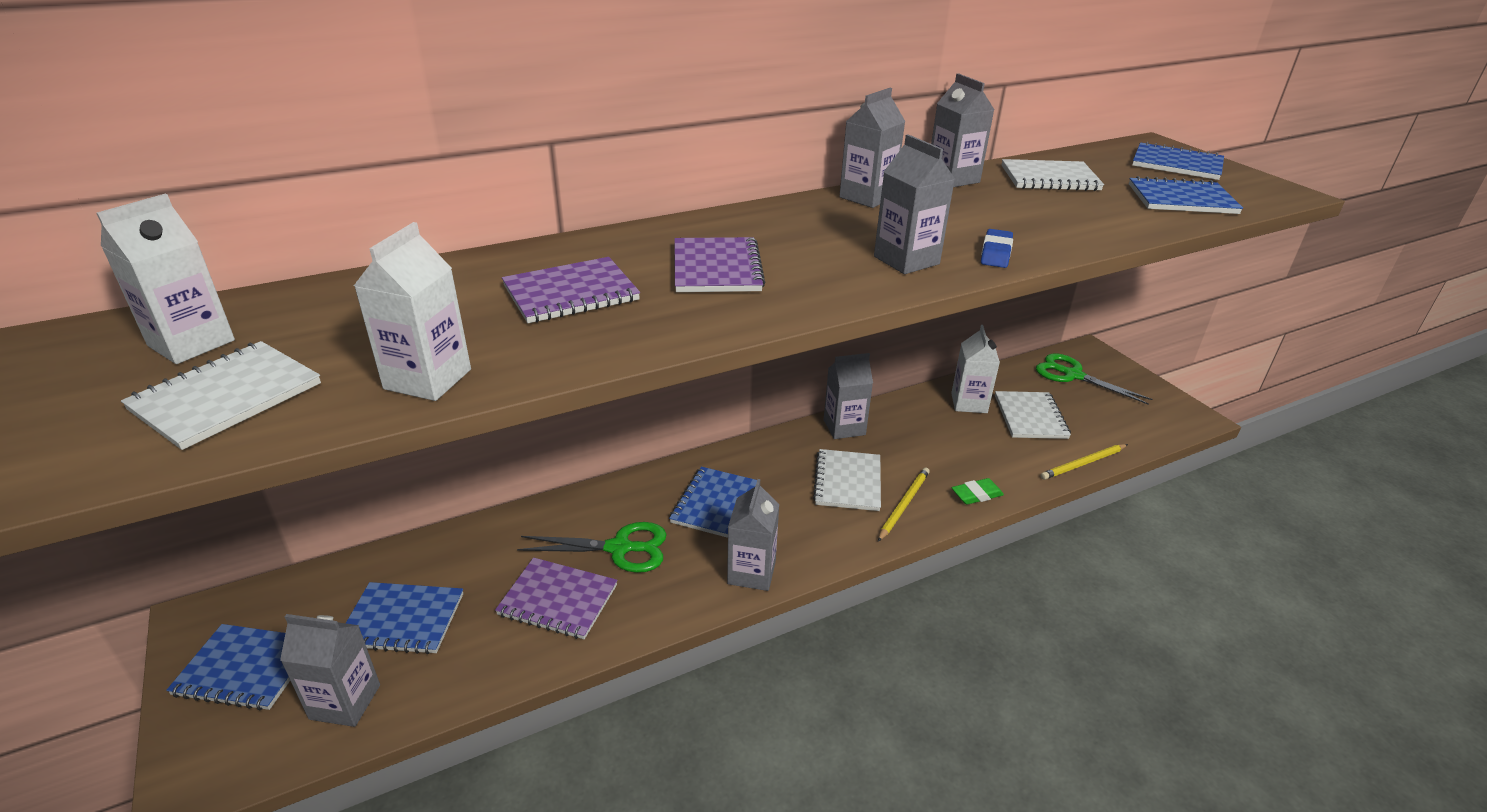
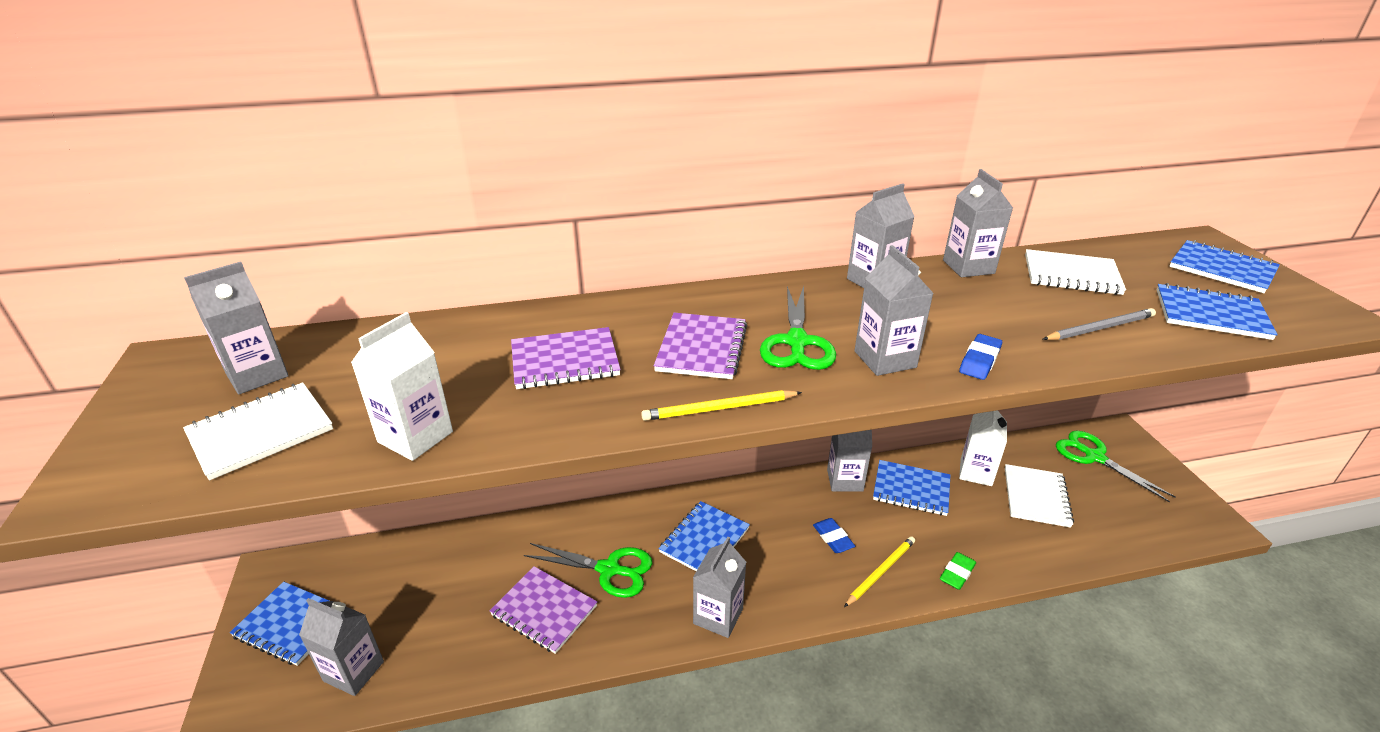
camera: 15 degrees right, 0 degrees up
white carton [96,193,235,364] -> grey carton [184,262,289,394]
blue notebook [346,582,463,654] -> blue notebook moved to [873,460,950,516]
white notebook [813,449,881,511] -> blue eraser [813,518,855,553]
green eraser [952,478,1004,505] -> green eraser turned 45 degrees counterclockwise [940,552,976,590]
yellow pencil [1041,444,1128,480] -> yellow pencil moved to [641,390,802,421]
none -> green scissors [760,286,836,370]
none -> grey pencil [1043,308,1156,340]

